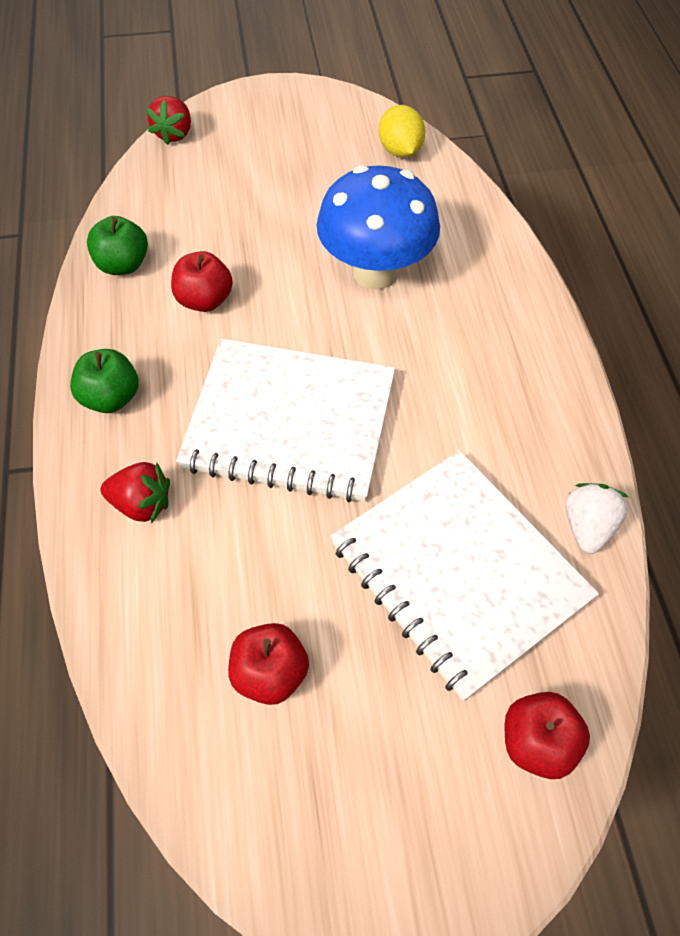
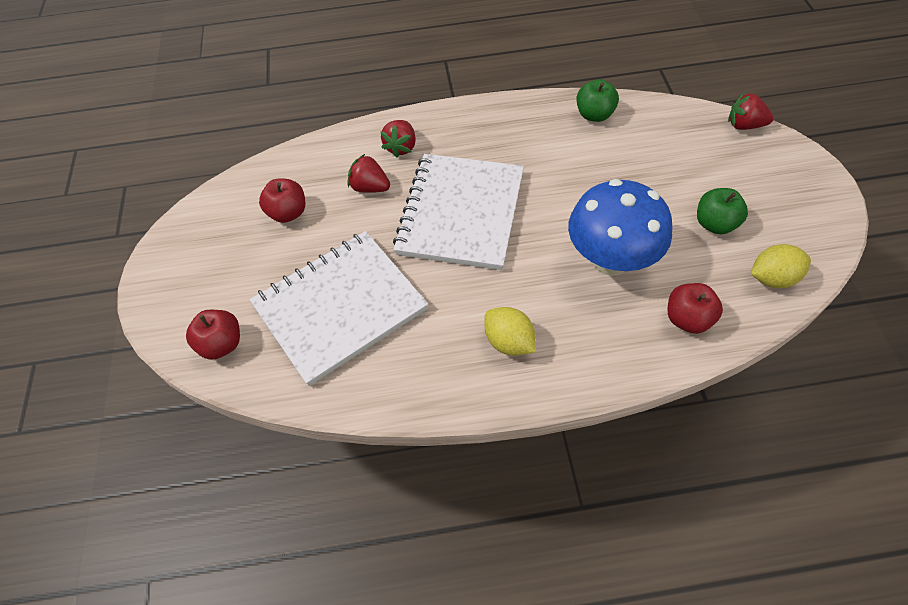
camera: 95 degrees right, 0 degrees up
green apple [70,349,139,413] -> green apple moved to [697,188,748,234]
red apple [171,251,233,312] -> red apple moved to [668,283,723,334]
white strawberry [566,483,629,554] -> none
none -> red strawberry [347,154,390,193]
none -> yellow lemon [484,307,536,356]

